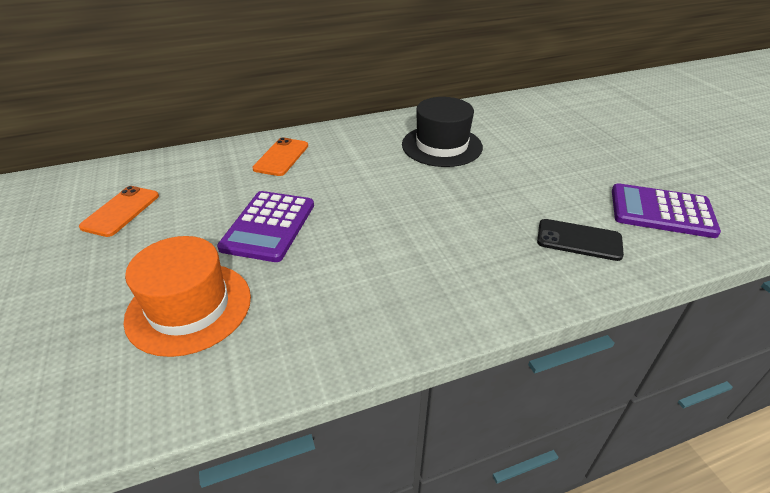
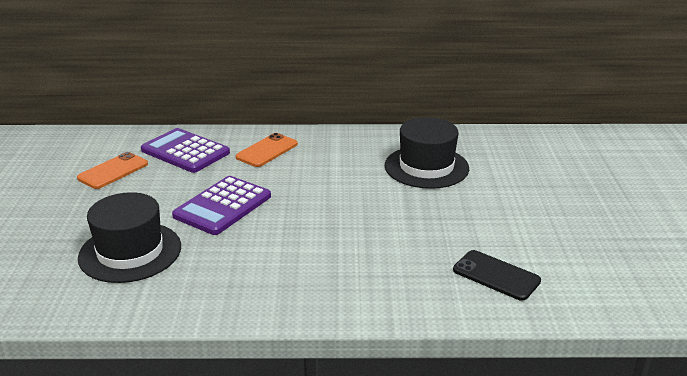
camera: 20 degrees right, 10 degrees down
orange hat [123,236,251,357] -> black hat [78,192,181,283]
purple calculator [612,183,721,238] -> purple calculator moved to [141,128,230,173]

